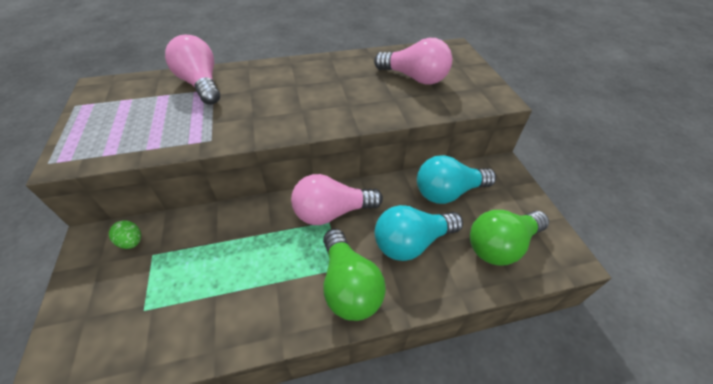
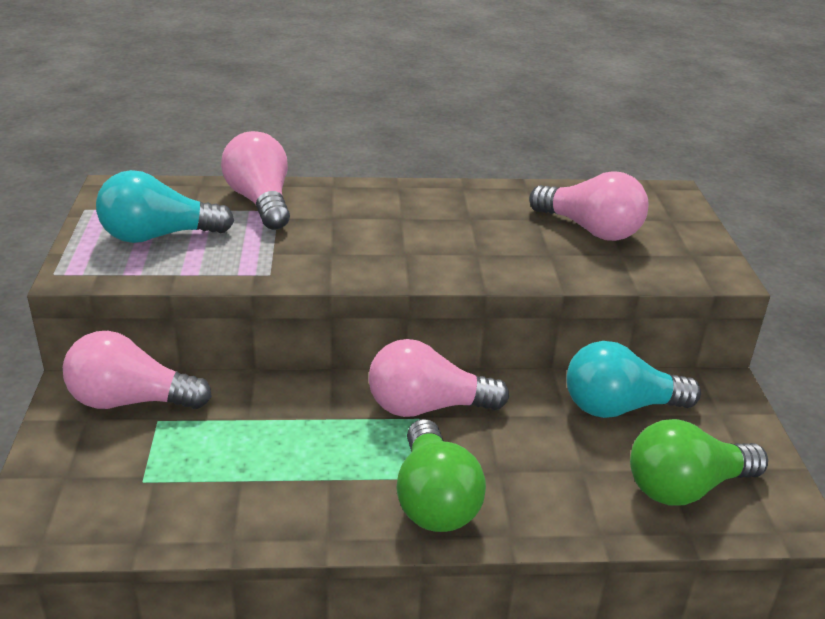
camera: 10 degrees right, 15 degrees down
green egg [109,221,141,249] -> pink light bulb [63,331,212,409]
turquoise light bulb [375,205,463,261] -> turquoise light bulb moved to [96,170,234,243]

